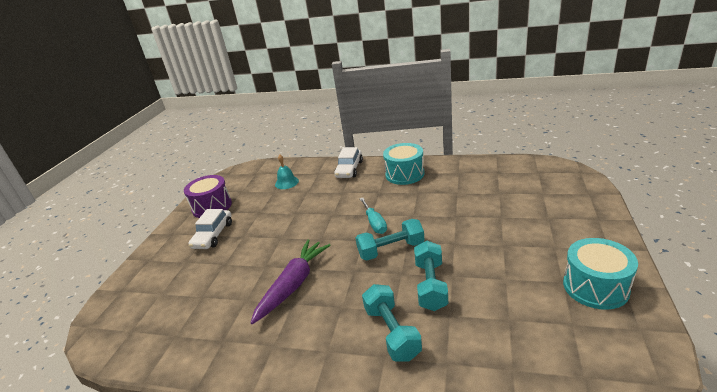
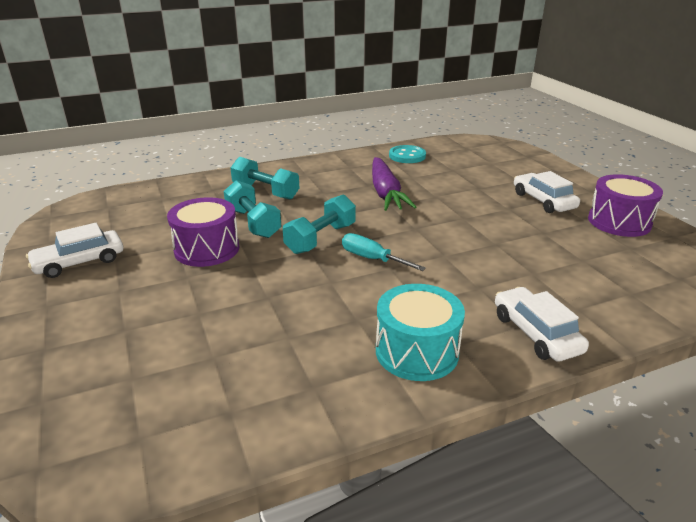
camera: 140 degrees right, 0 degrees up
turquoise bell [275,154,299,189] -> none
turquoise drum [563,238,638,310] -> white car [26,223,124,278]
none -> purple drum [167,197,240,267]
none -> turquoise button [389,145,426,163]

